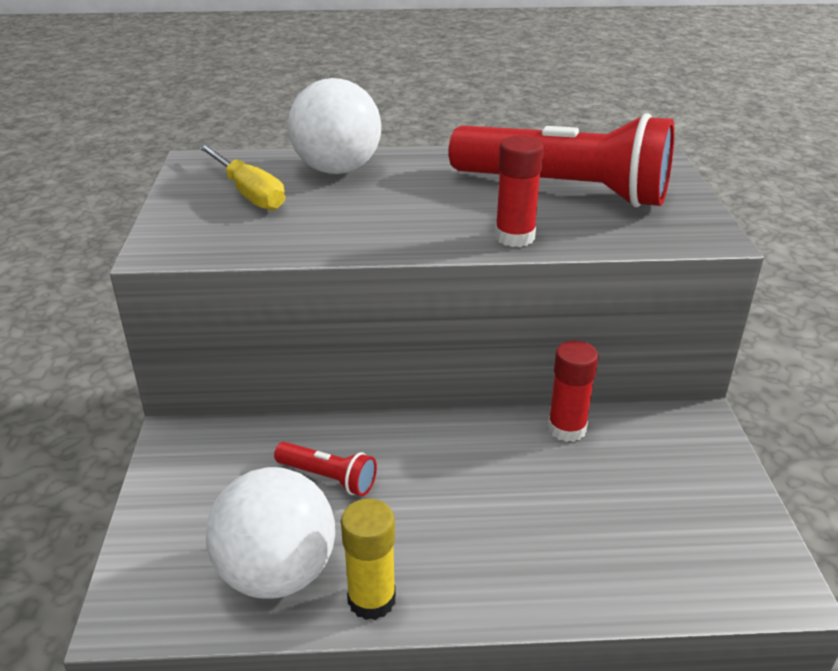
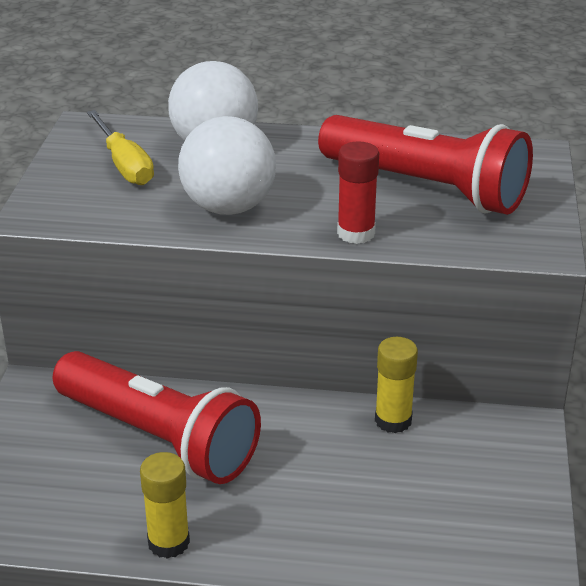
camera: 10 degrees right, 0 degrees up
white ball [206,467,335,599] -> white ball moved to [178,116,276,215]
red flashlight [274,442,377,496] -> red flashlight [53,351,261,484], size x2.37
red glue stick [548,340,598,442] -> yellow glue stick [375,337,418,433]

